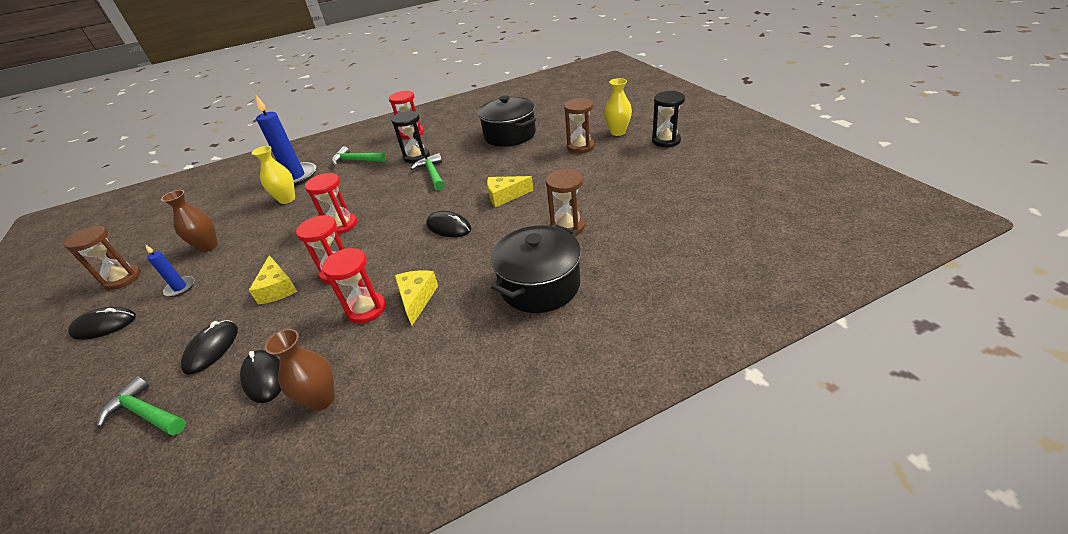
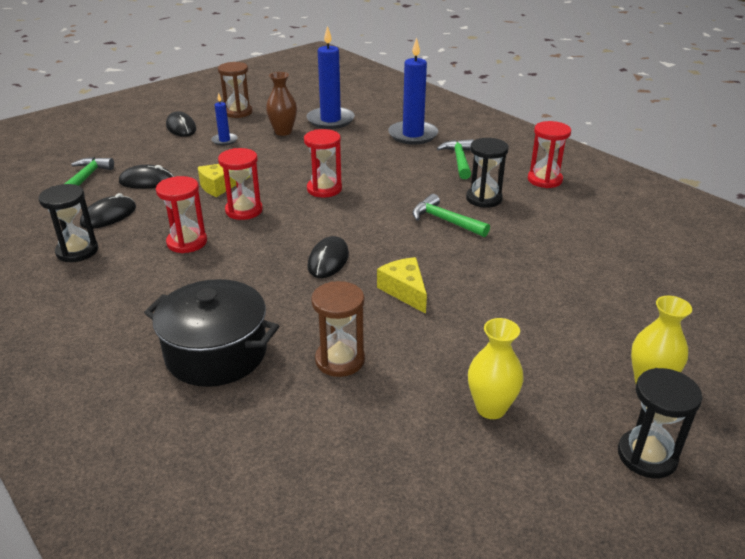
camera: 70 degrees right, 5 degrees down
yellow vase [252,146,295,204] -> yellow vase moved to [468,318,524,419]
brown vase [265,329,335,411] -> black hourglass [39,184,98,262]
yellow cheese [394,270,438,326] -> none
green hammer [411,153,444,190] -> green hammer turned 105 degrees counterclockwise [412,194,490,237]
black pot [478,95,536,147] -> none
brown hourglass [564,98,594,153] -> none
none -> blue candle [307,26,355,129]

